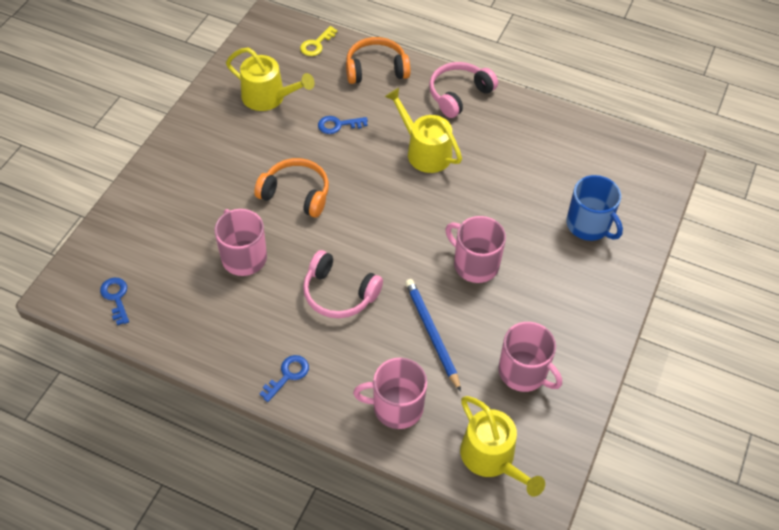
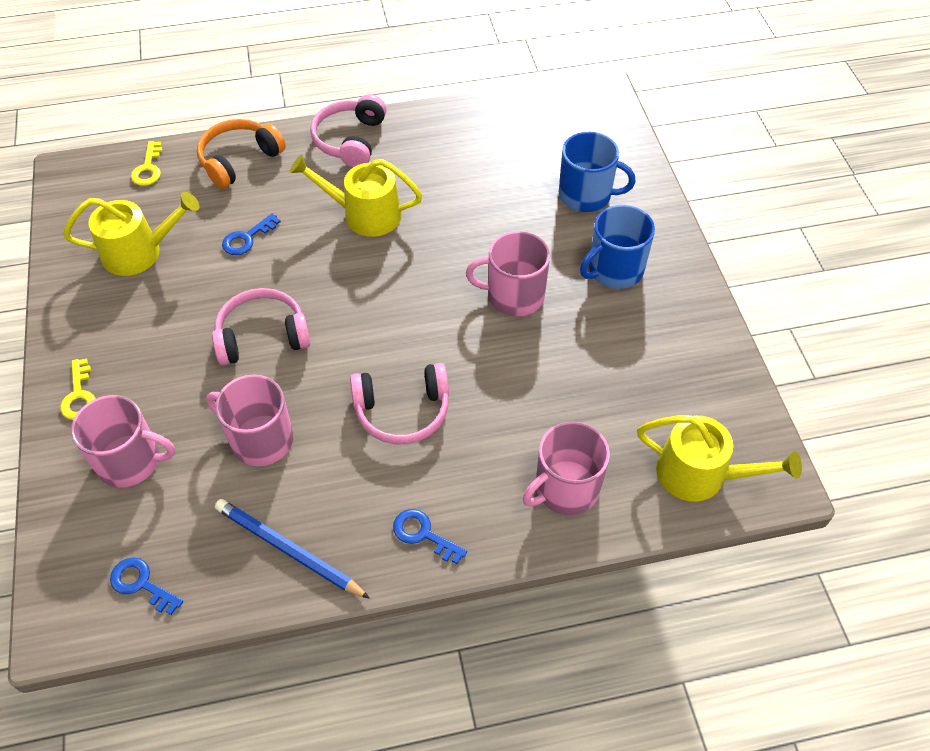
camera: 35 degrees left, 0 degrees up
orange headphones [254,158,329,218] -> pink headphones [212,288,311,365]
blue key [259,355,309,402] -> blue key turned 60 degrees counterclockwise [393,509,467,564]
blue pencil [405,279,461,392] -> blue pencil moved to [215,499,370,599]
pink mug [498,322,562,392] -> pink mug moved to [71,395,175,488]
none -> yellow key [60,359,96,420]
none -> blue mug [580,205,655,289]

